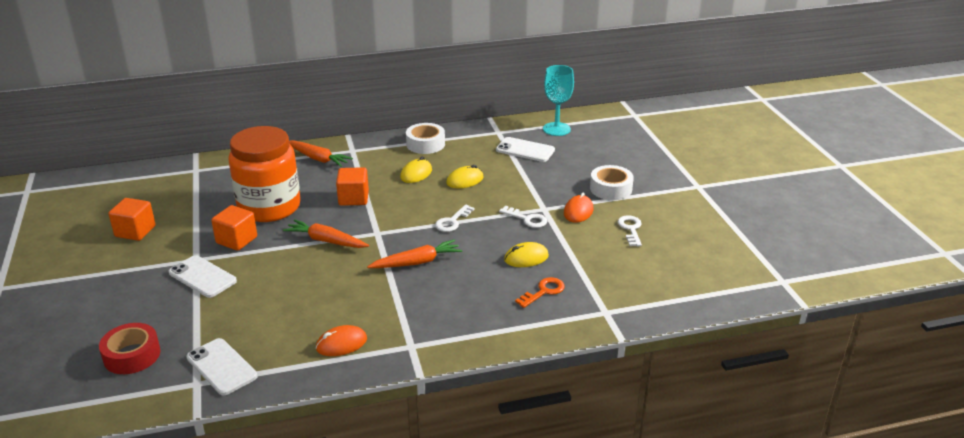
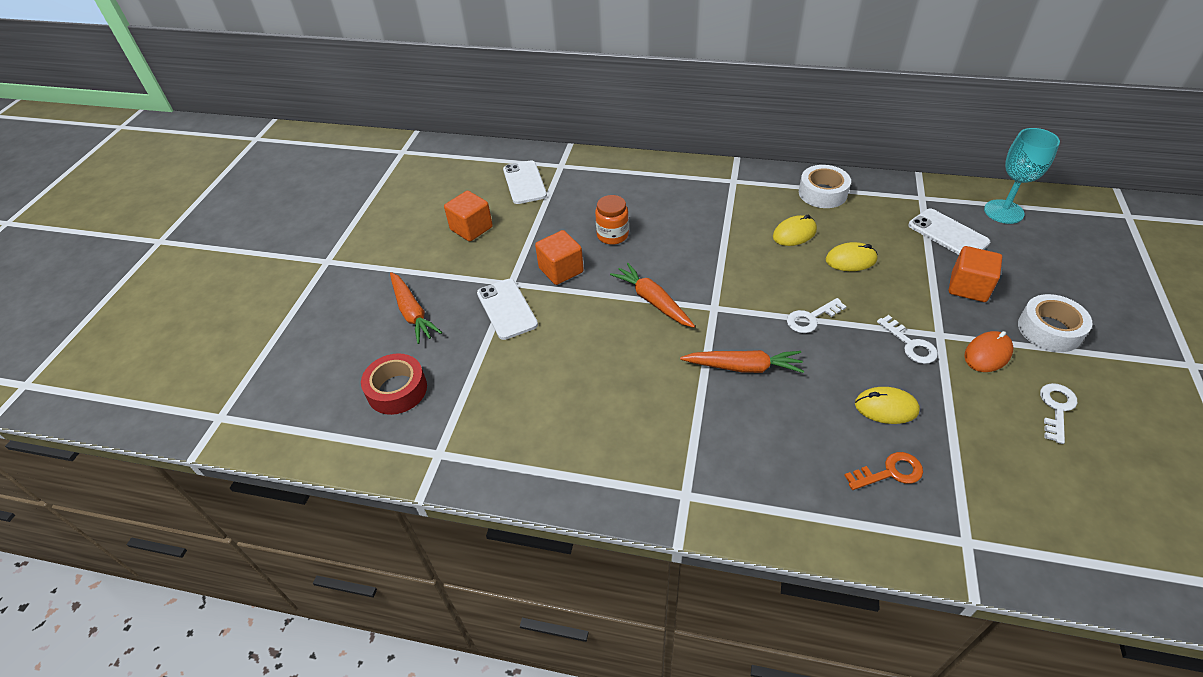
camera: 30 degrees right, 15 degrees up
white phone [186,338,258,395] -> white phone moved to [503,160,547,204]
orange jar [229,126,301,222] -> orange jar [595,195,629,245], size x0.45
orange carrot [289,140,353,167] -> orange carrot moved to [390,272,442,344]
orange mouse [316,325,367,356] -> none
orange cube [336,167,369,206] -> orange cube moved to [949,246,1002,302]

